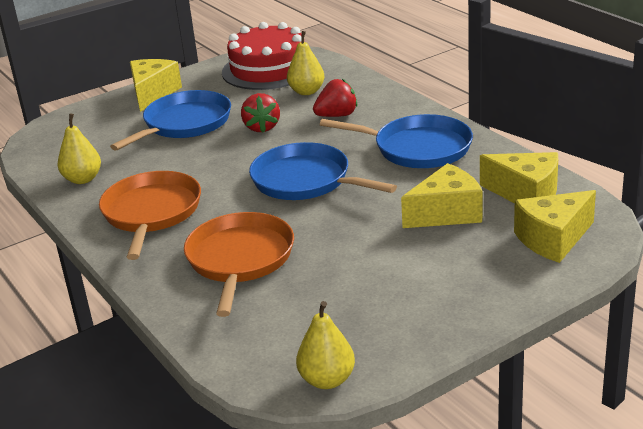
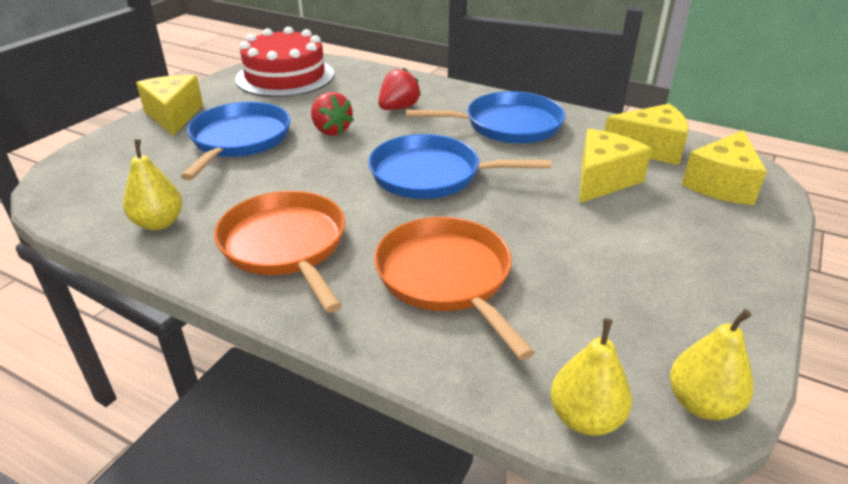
camera: 30 degrees left, 5 degrees up
yellow pear [287,31,325,95] -> yellow pear moved to [550,318,632,436]

